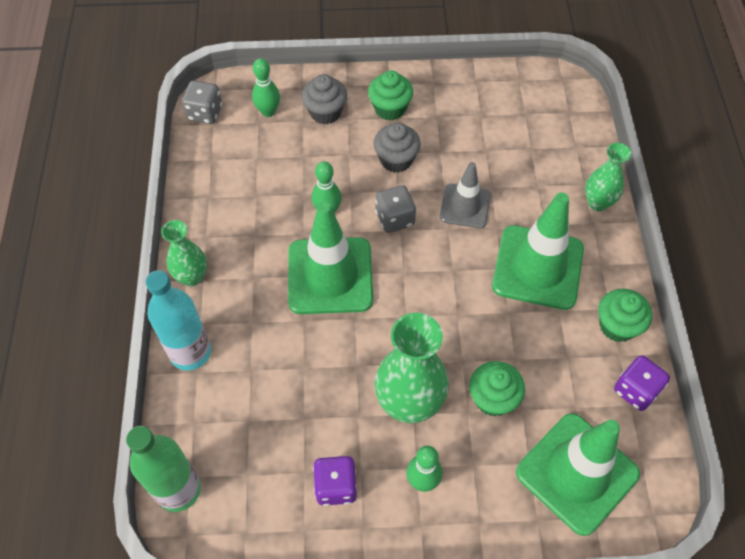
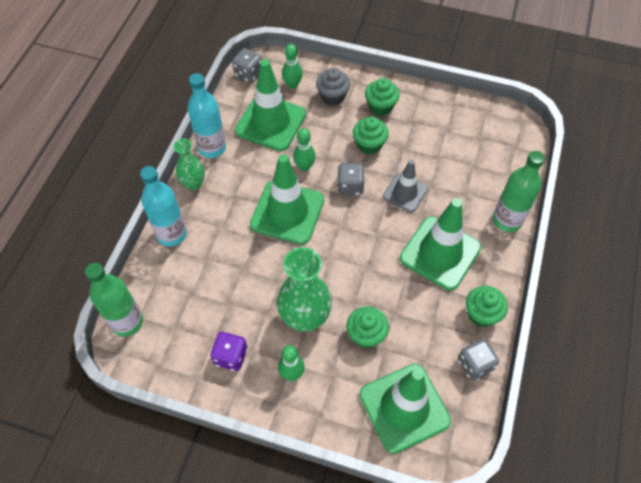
camera: 20 degrees right, 0 degrees up
grey cupcake [374,122,421,173] -> green cupcake [353,116,389,155]
green vase [585,143,631,211] -> green bottle [493,151,545,232]
purple dice [614,355,670,411] -> grey dice [458,339,499,381]
none -> turquoise bottle [188,73,226,158]
none -> green traffic cone [235,59,306,151]

